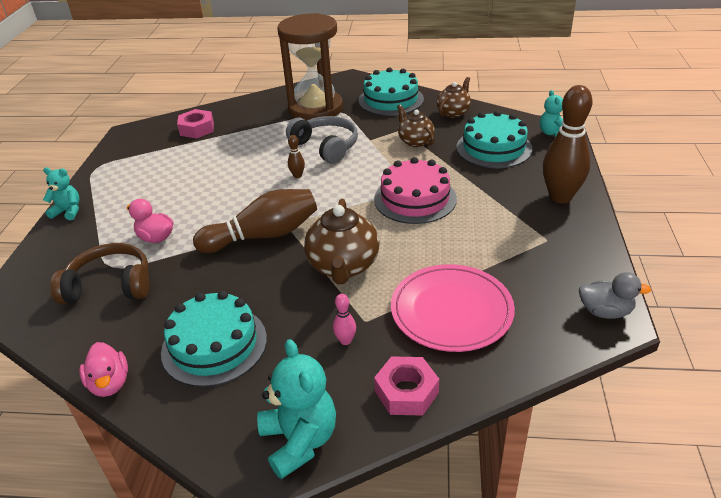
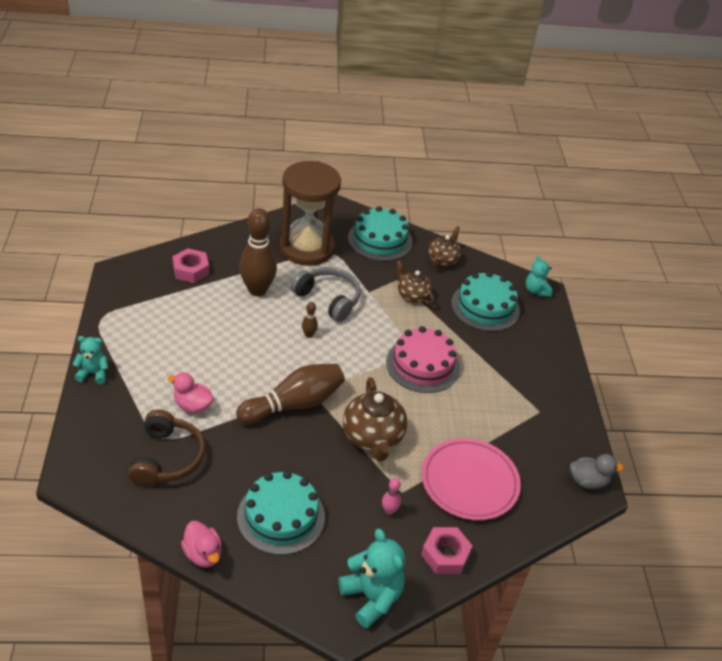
camera: 15 degrees left, 5 degrees up
brown headphones [50,243,150,305] -> brown headphones turned 105 degrees clockwise [128,409,206,487]
brown bowling pin [543,85,593,203] -> brown bowling pin moved to [239,208,277,296]

